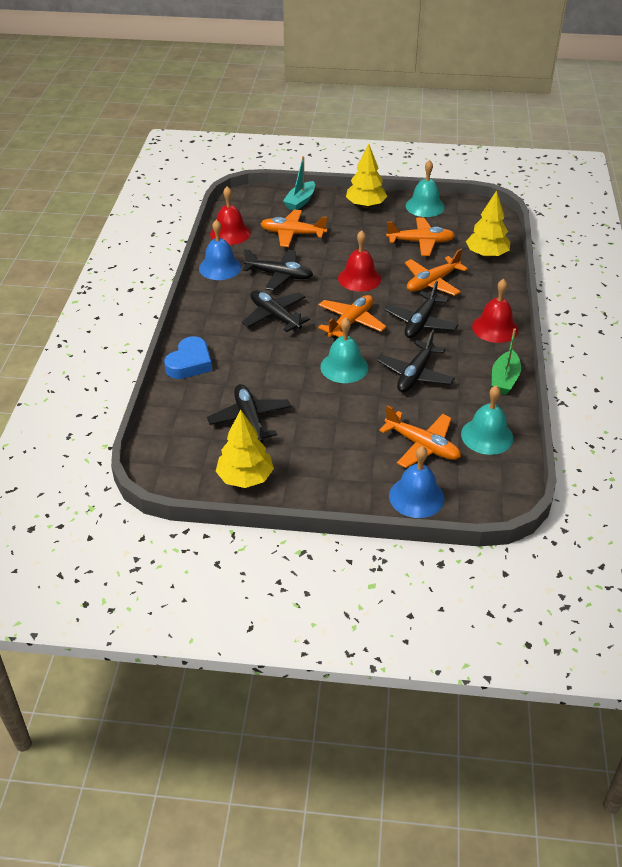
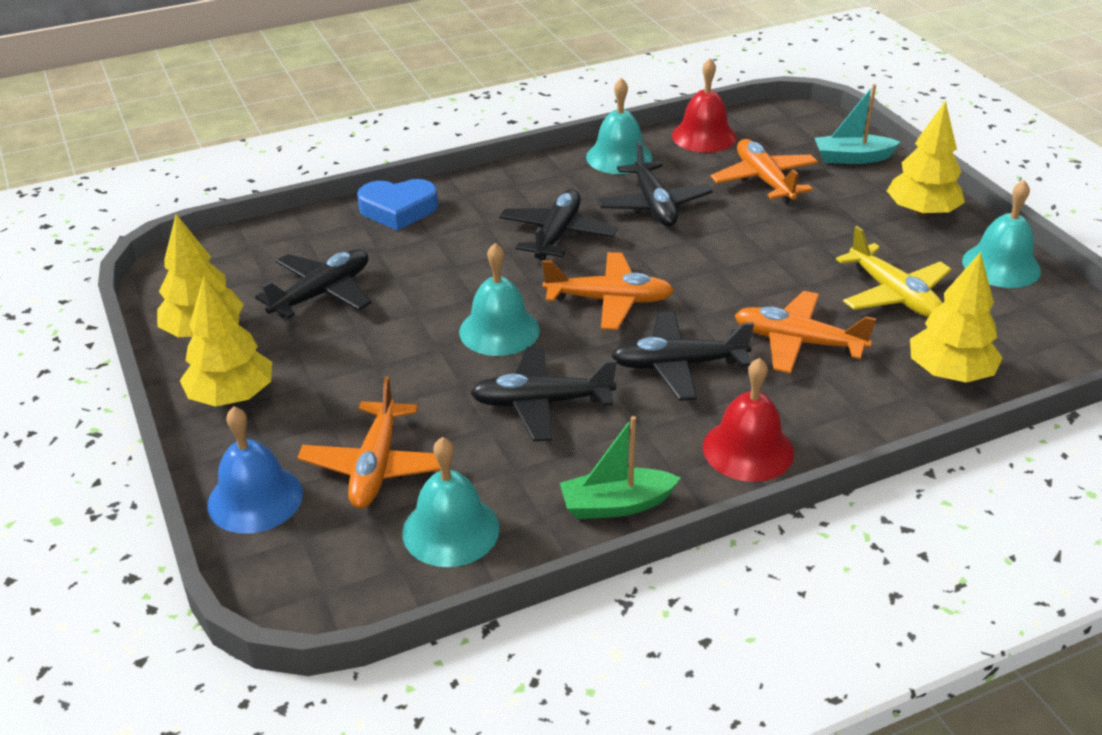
camera: 60 degrees right, 5 degrees down
blue bell [199,219,241,280] -> turquoise bell [586,78,652,174]
red bell [338,230,381,292] -> none
orange plane [386,217,455,256] -> yellow plane [836,226,952,317]
none -> yellow tree [180,276,272,407]

